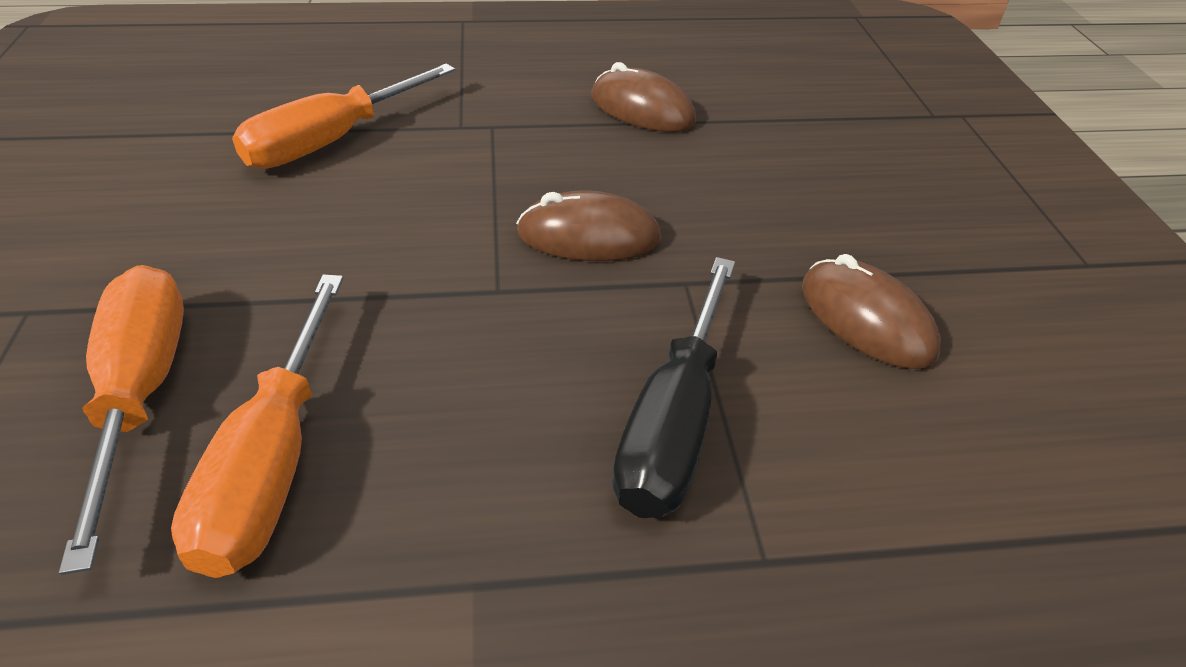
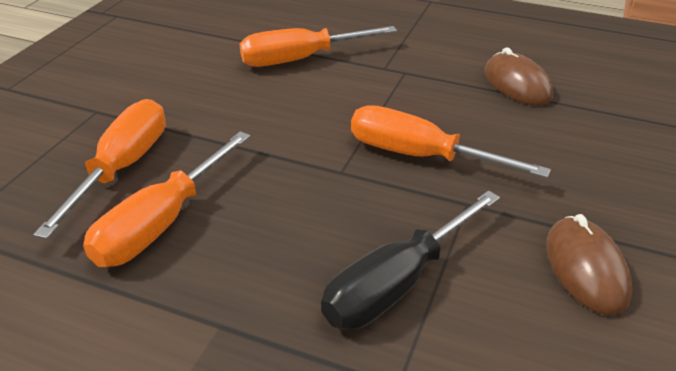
camera: 30 degrees right, 5 degrees down
brown mouse [516,190,661,261] -> orange screwdriver [351,105,551,178]

